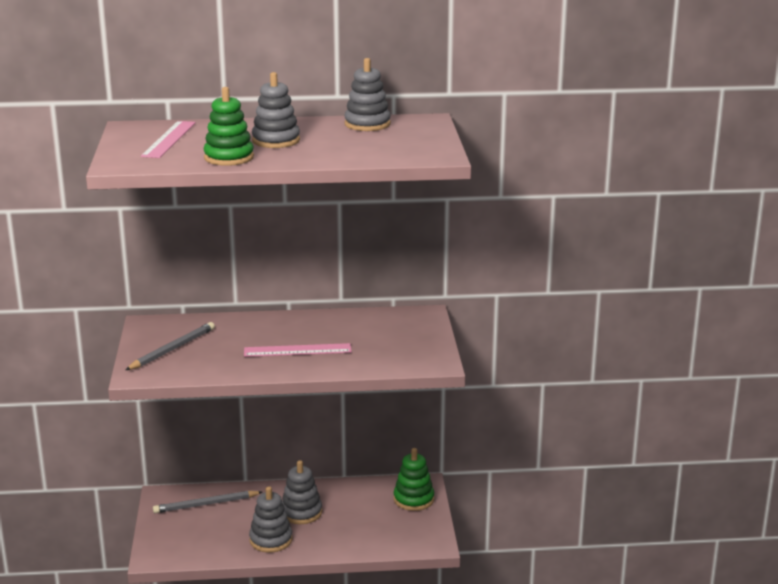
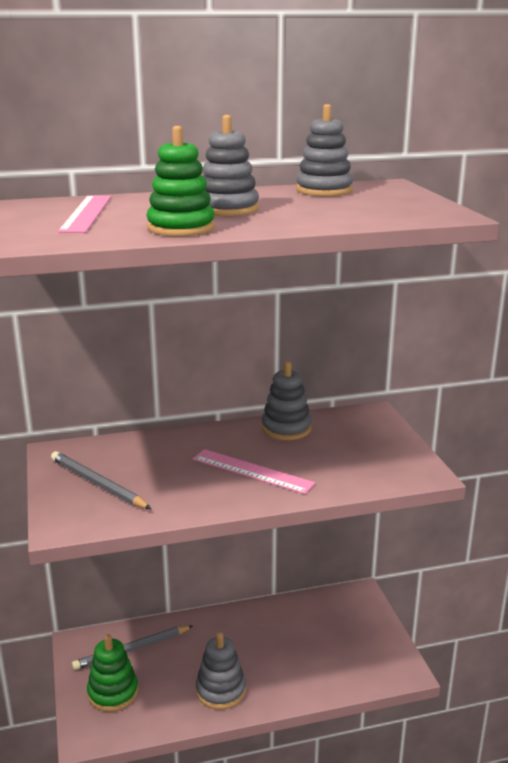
camera: 10 degrees left, 0 degrees up
grey pencil [125,322,215,370] -> grey pencil turned 75 degrees counterclockwise [51,451,151,509]
pink ruler [244,343,352,357] -> pink ruler turned 45 degrees clockwise [193,449,315,494]
grey stacking toy [282,460,322,524] -> grey stacking toy moved to [262,361,312,440]
green stacking toy [394,448,434,511] -> green stacking toy moved to [87,634,138,712]

